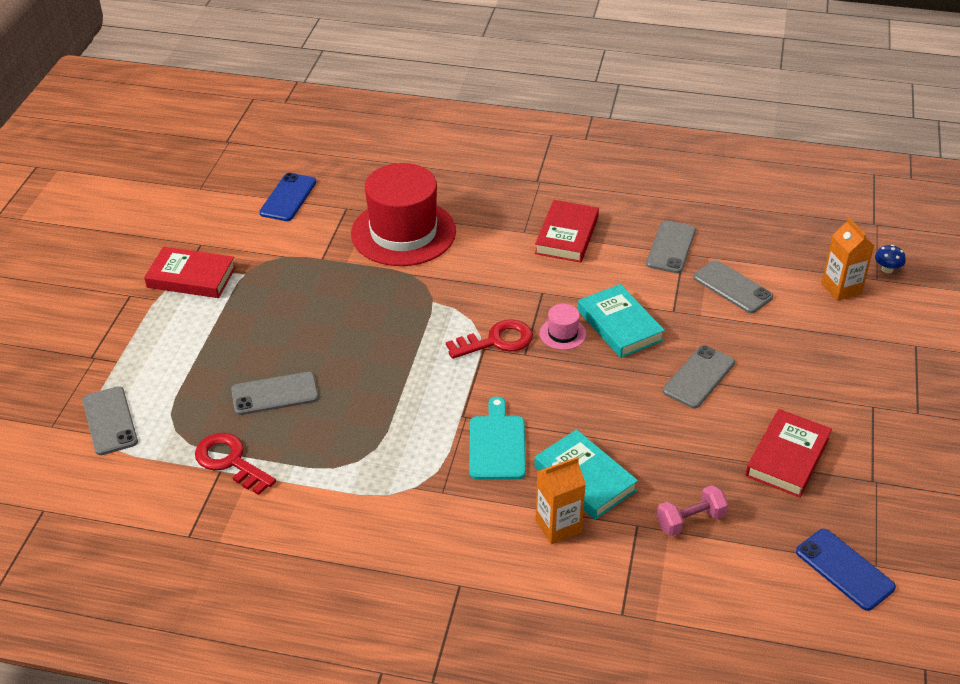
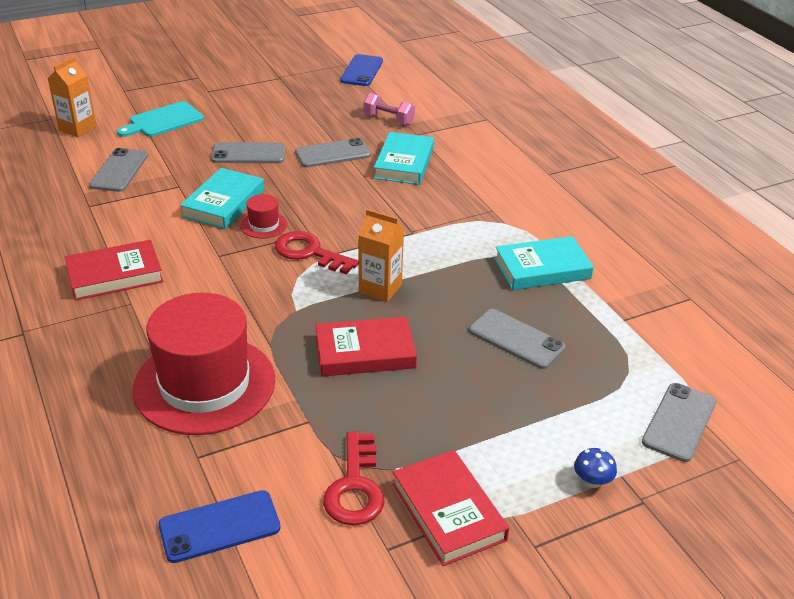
camera: 130 degrees left, 5 degrees down
red key [195,433,276,495] -> red key moved to [323,432,385,526]
turquoise cutting board [469,397,526,480] -> turquoise cutting board moved to [117,101,204,137]
orange carton [535,457,586,544] -> orange carton moved to [359,209,404,302]
pink hat [540,304,586,350] -> red hat [240,194,287,238]
grey phone [646,220,696,273] -> grey phone moved to [295,138,371,167]
red book [746,409,832,498] -> red book moved to [315,317,417,377]
blue mushroom [875,245,906,273] -> blue mushroom moved to [574,448,617,488]
none -> turquoise book [494,236,594,290]

